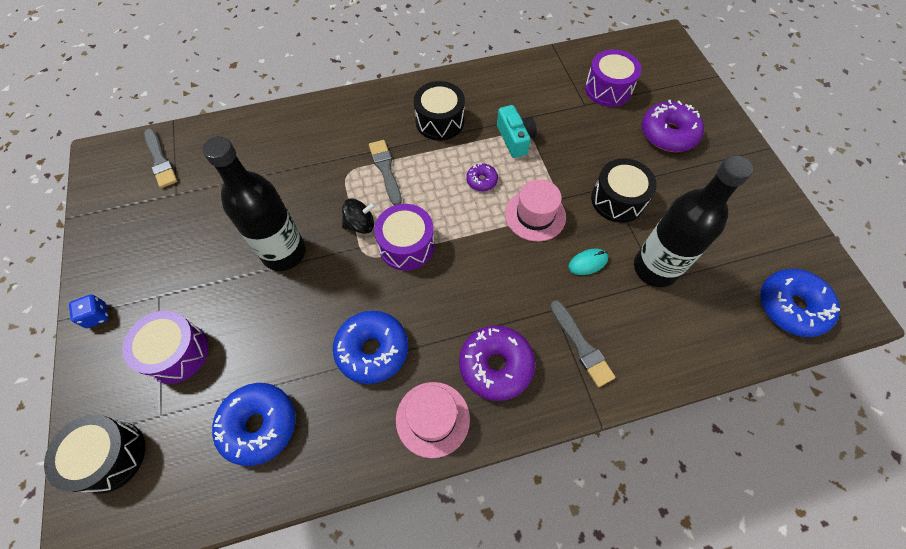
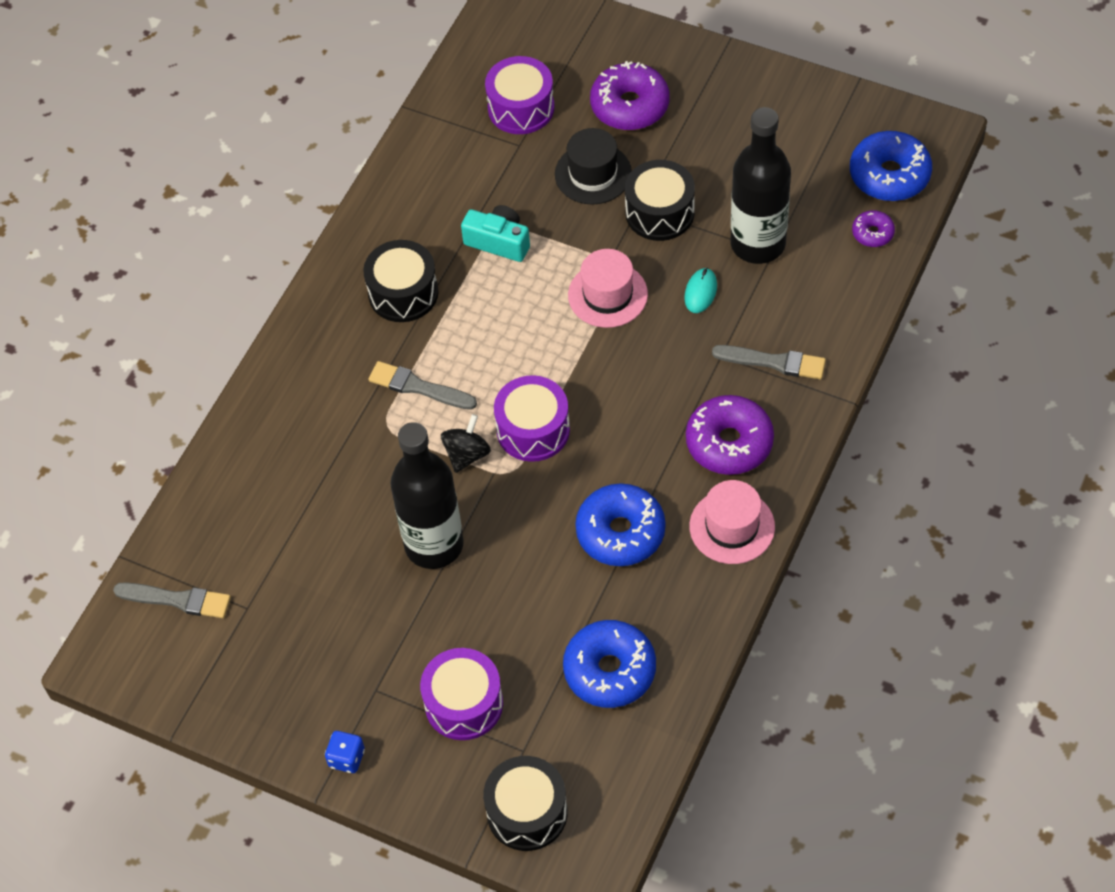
camera: 45 degrees left, 5 degrees down
purple donut [466,163,498,191] -> purple donut moved to [852,210,895,247]
none -> black hat [555,128,632,204]

